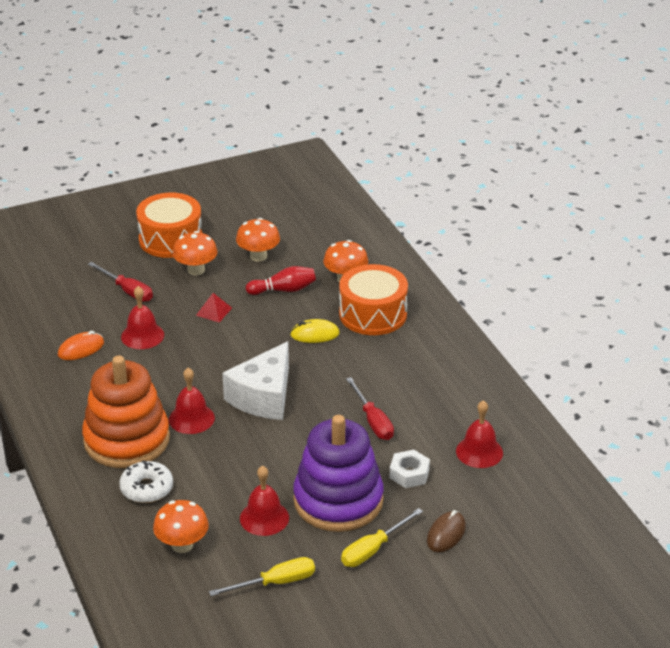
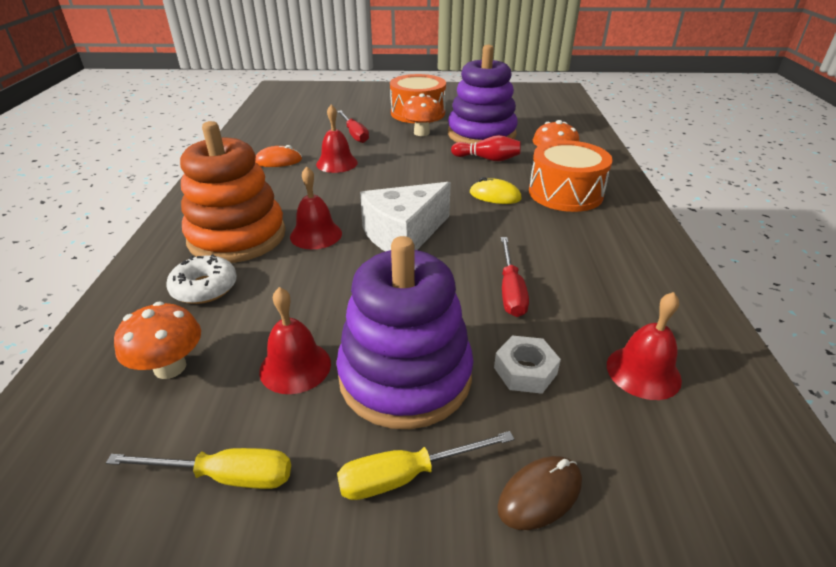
camera: 25 degrees right, 0 degrees up
red pyramid [196,293,232,323] -> none
orange mushroom [236,218,280,262] -> purple stacking toy [448,45,518,144]

